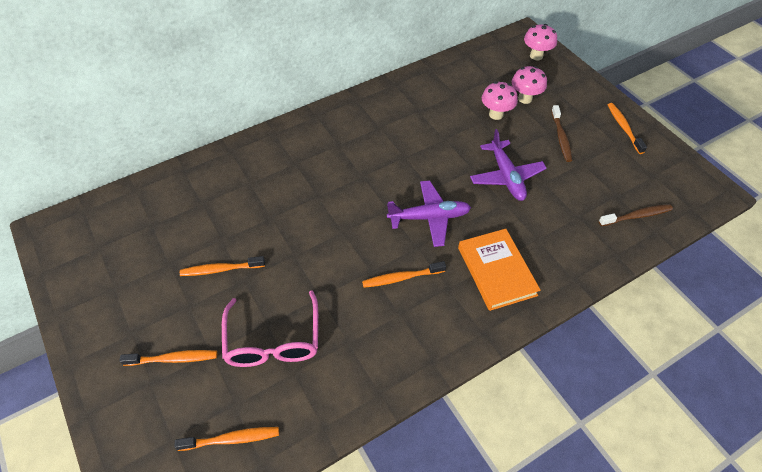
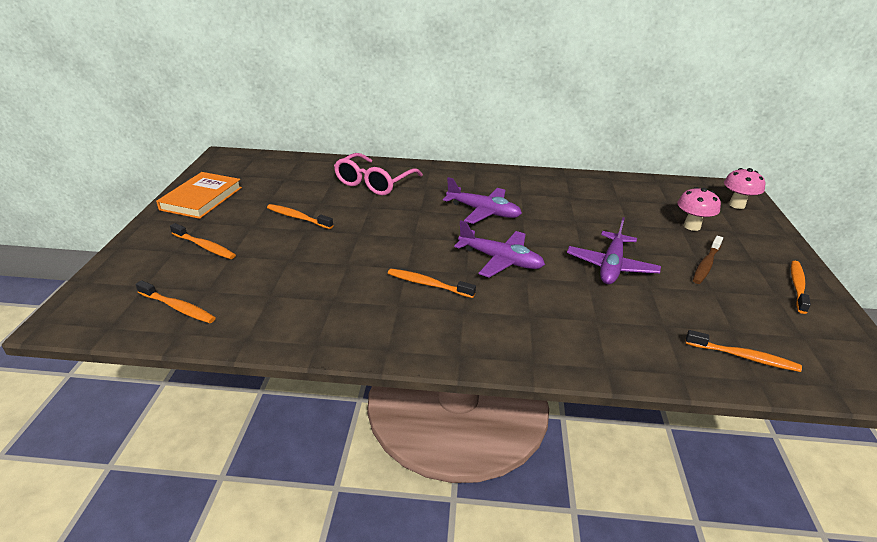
camera: 35 degrees right, 20 degrees down
pink glasses [222,291,318,367] -> pink glasses moved to [334,153,423,196]
orange book [458,229,541,311] -> orange book moved to [156,172,242,219]
pink mushroom [482,81,518,120] -> none
brown toothbrush [599,204,673,226] -> orange toothbrush [685,330,802,372]
none -> purple plane [443,177,522,224]

